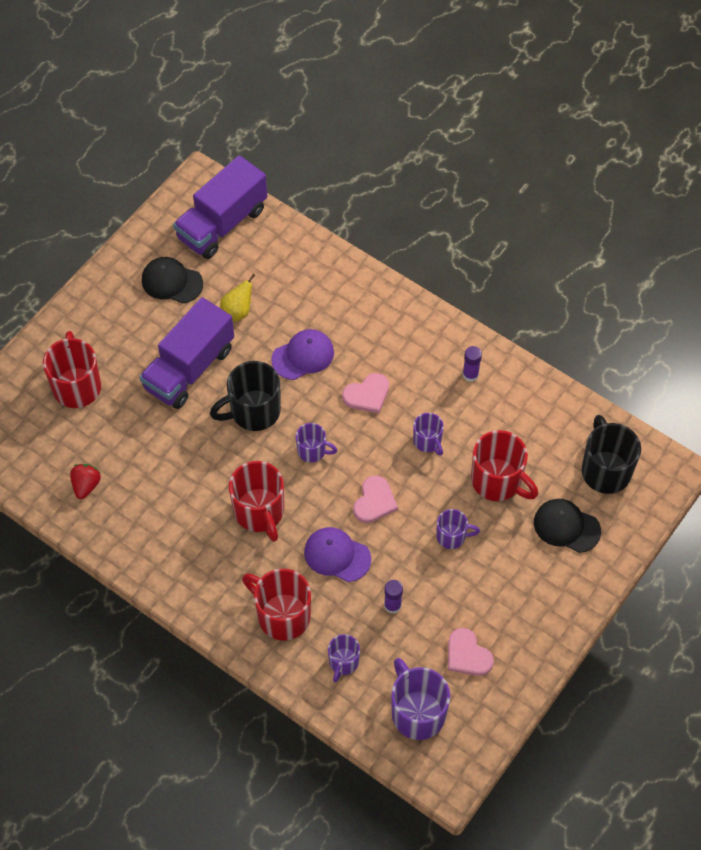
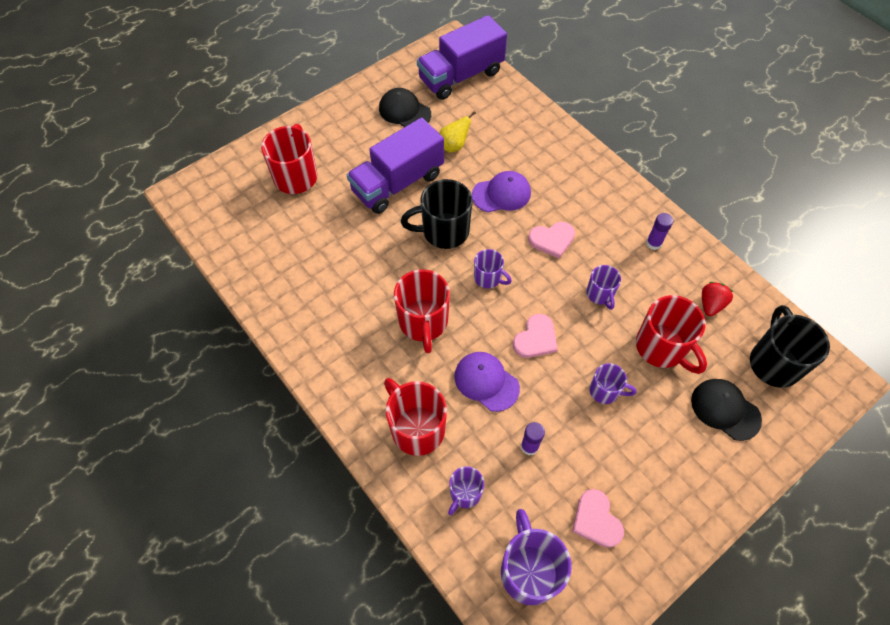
camera: 15 degrees right, 0 degrees up
red strawberry [70,464,101,499] -> red strawberry moved to [702,282,733,316]

